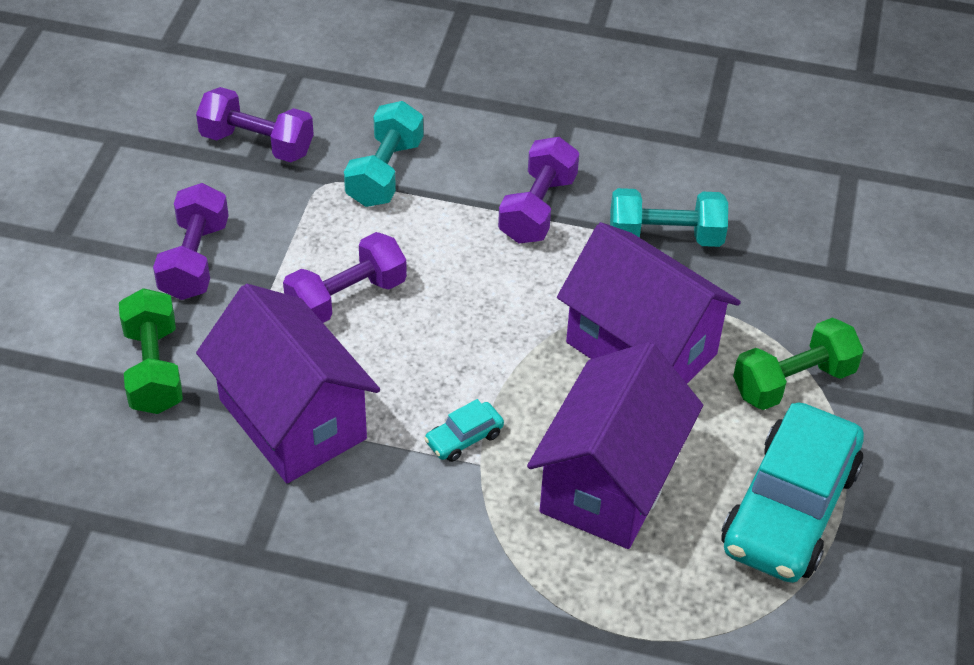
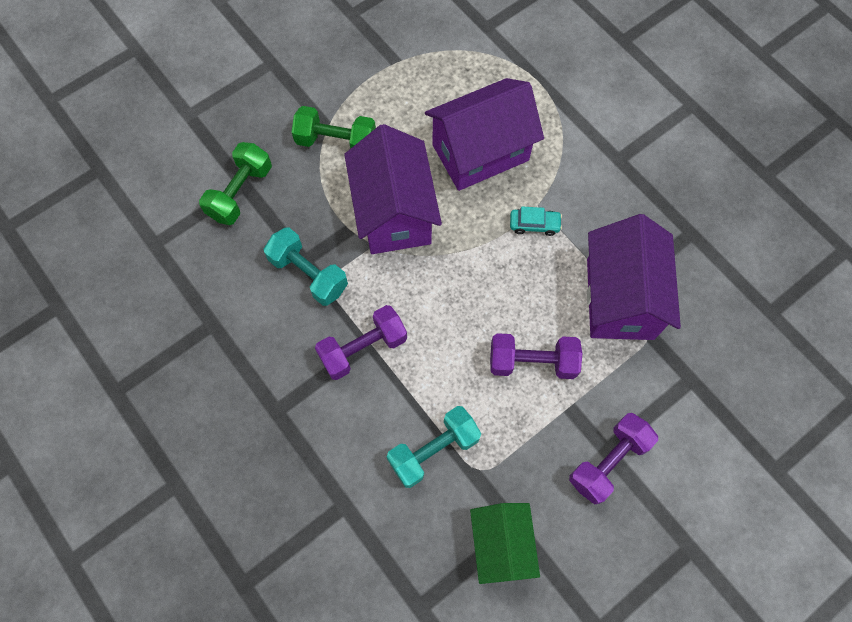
camera: 140 degrees left, 20 degrees up
green dumbbell [119,288,183,414] -> green dumbbell moved to [199,142,272,225]
purple dumbbell [196,87,314,162] -> green house [470,503,540,584]
turquoise car [721,403,864,583] -> none

